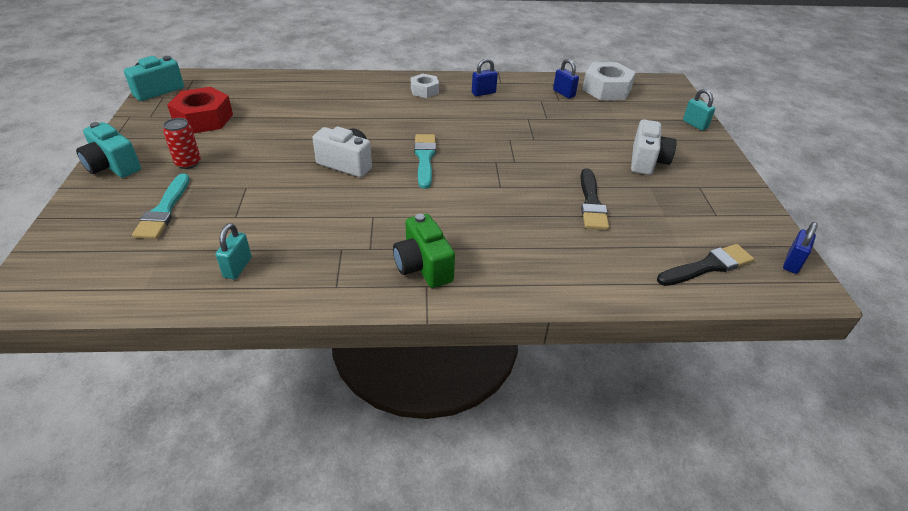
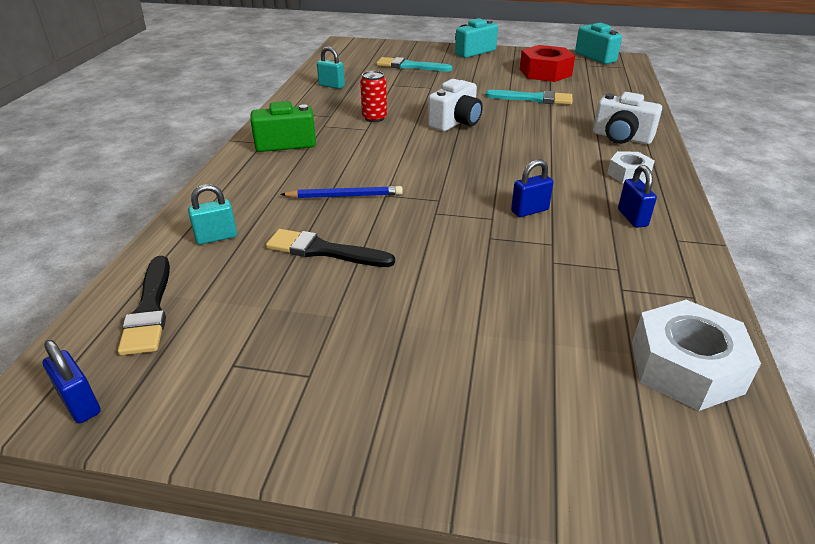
camera: 105 degrees right, 5 degrees down
red can [163,118,201,169] -> red can moved to [360,71,387,122]
turquoise brush [414,134,436,189] -> turquoise brush moved to [486,90,573,105]
blue padlock [553,59,579,99] -> blue padlock moved to [511,160,554,217]
white camera [631,120,677,175] -> white camera moved to [593,92,662,144]
turquoise padlock [683,89,715,131] -> turquoise padlock moved to [188,184,237,245]
none -> blue pencil [280,186,403,198]

